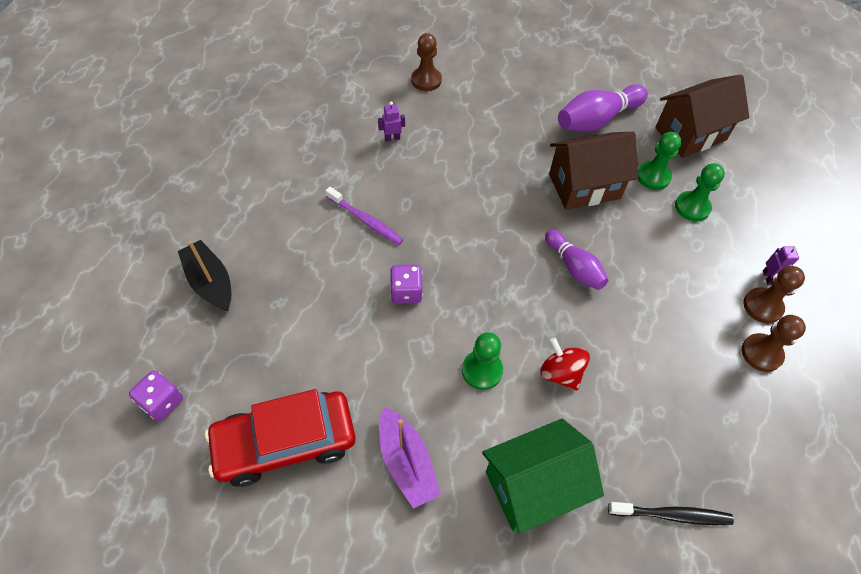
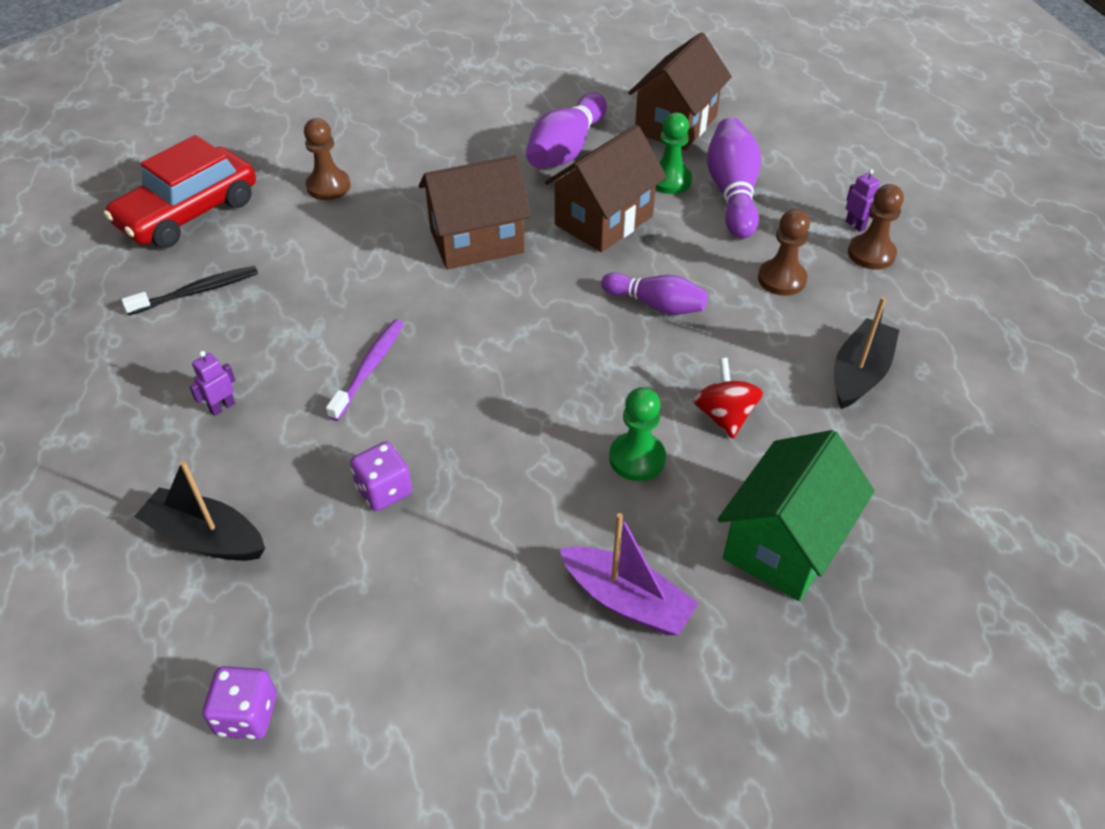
camera: 30 degrees left, 10 degrees down
red car [205,389,356,487] -> red car moved to [104,135,256,248]
purple toothbrush [325,187,403,245] -> purple toothbrush turned 75 degrees counterclockwise [326,319,404,421]
purple robot [378,102,405,142] -> purple robot moved to [189,351,236,416]
purple dice [390,265,423,304] -> purple dice moved to [350,442,412,511]
red spinning top [540,337,590,391] -> red spinning top turned 60 degrees clockwise [693,358,763,439]
black toothbrush [608,502,734,525] -> black toothbrush moved to [121,266,258,315]
green pawn [675,163,725,222] -> purple bowling pin [707,117,761,239]
brown pawn [742,315,806,372] -> brown pawn moved to [758,209,810,296]
none -> brown house [419,155,531,269]
none -> black boat [834,297,899,409]

